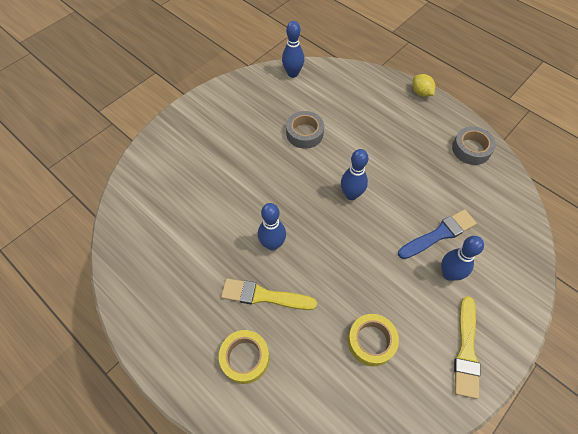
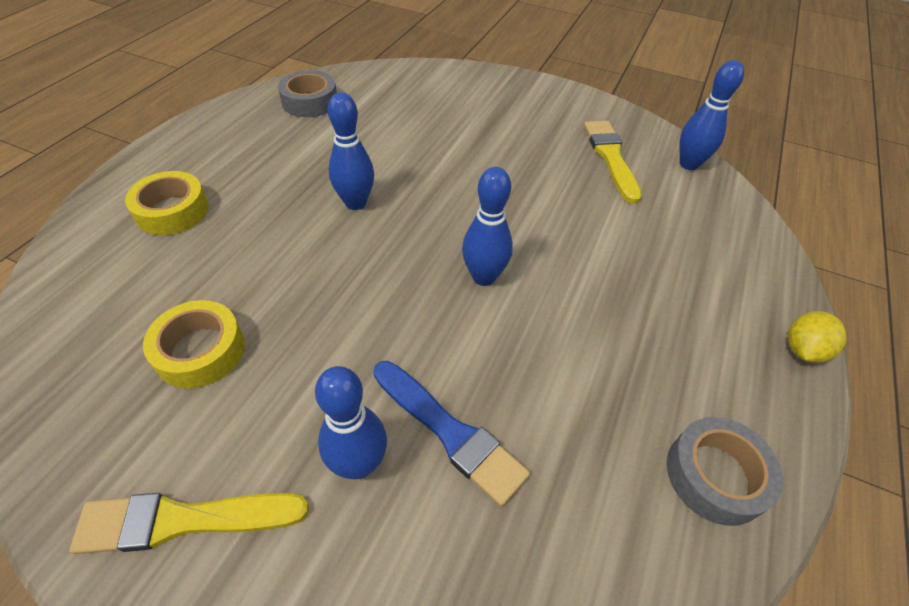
camera: 70 degrees right, 10 degrees down
yellow brush [221,278,317,310] -> yellow brush moved to [584,121,642,203]
grey tape [286,111,324,149] -> grey tape moved to [278,70,337,117]

